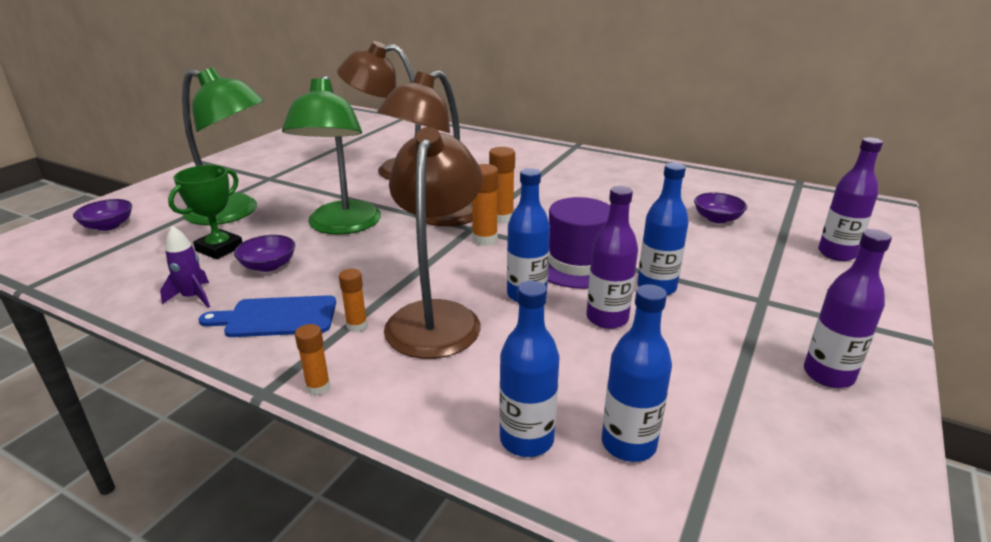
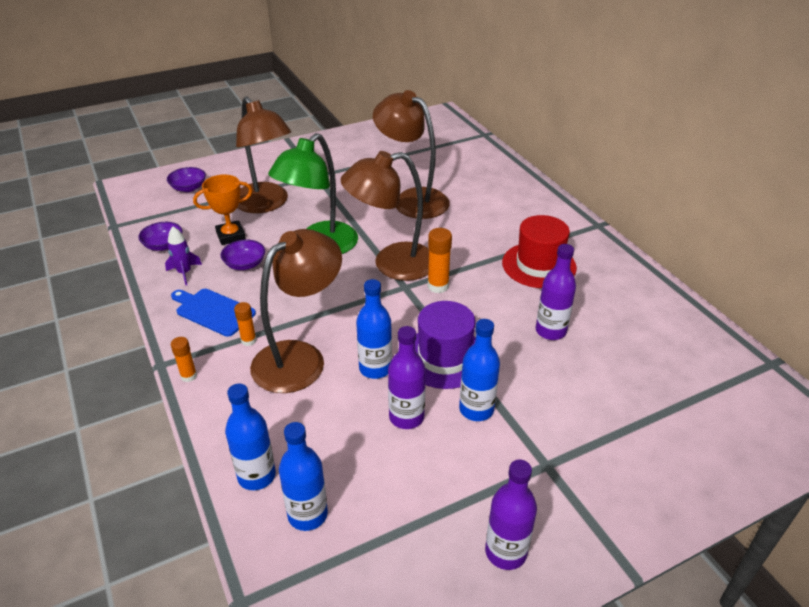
camera: 35 degrees right, 10 degrees up
green trophy [168,165,243,259] -> orange trophy [193,174,253,245]
green lamp [182,67,264,225] -> brown lamp [236,96,291,213]
orange glue stick [472,164,498,246] -> none
purple bowl [694,192,747,223] -> purple bowl moved to [138,222,183,251]
purple bottle [818,137,883,261] -> purple bottle moved to [536,244,576,340]
none -> red hat [502,215,577,288]

